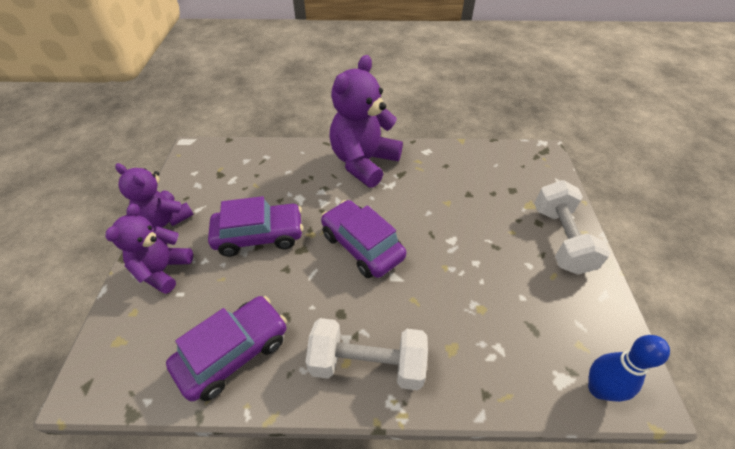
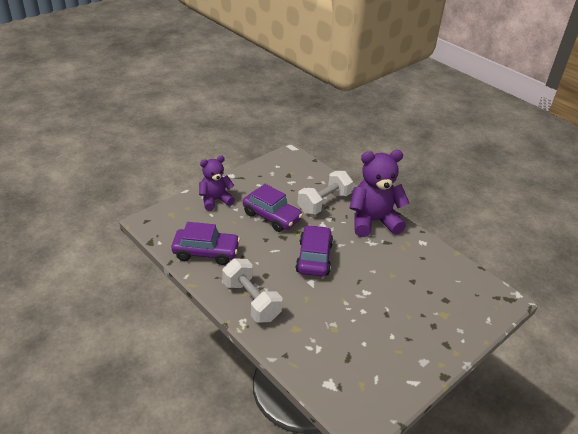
camera: 45 degrees right, 10 degrees down
purple teddy bear [115,163,194,229] -> none
white dumbbell [534,180,611,275] -> white dumbbell moved to [297,171,353,215]
blue bowling pin [588,335,670,402] -> none

